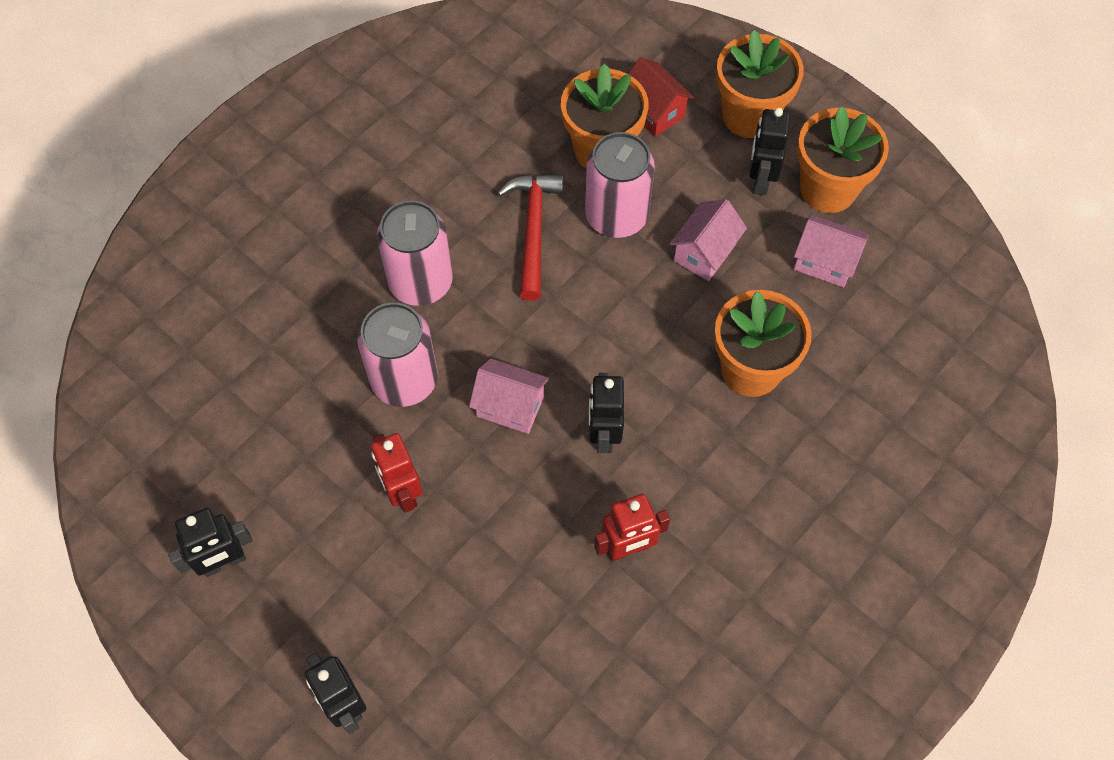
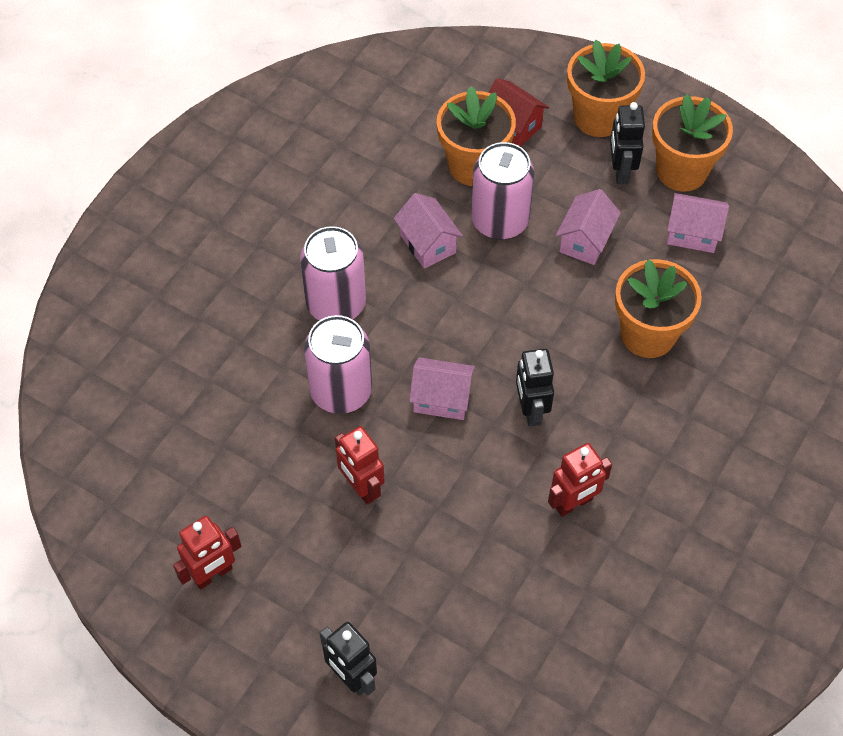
camera: 10 degrees left, 5 degrees down
black robot [168,508,253,577] -> red robot [173,516,241,590]
red hammer [498,174,563,301] -> pink house [394,193,463,269]

